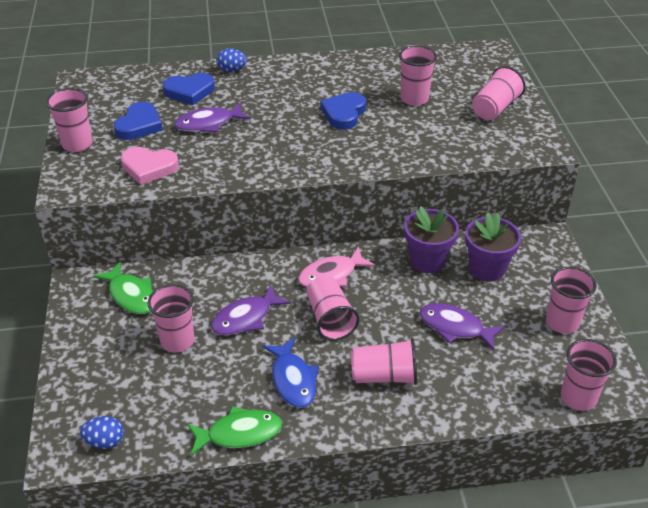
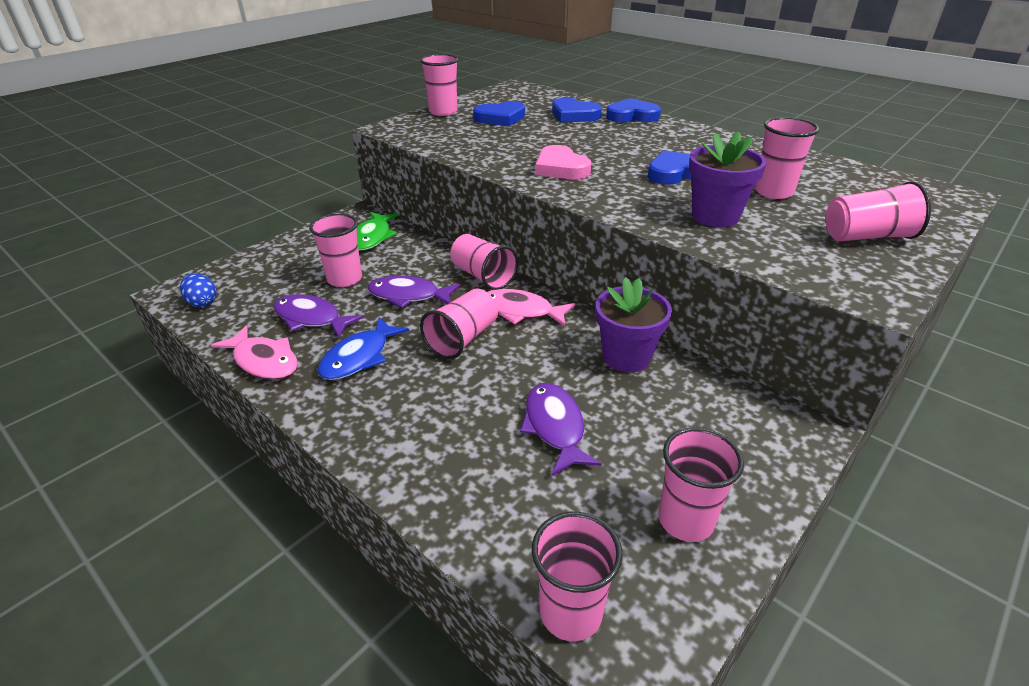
camera: 50 degrees right, 5 degrees down
pink heart [121,147,179,185] -> pink heart moved to [535,145,591,180]
purple fish [174,103,251,132] -> purple fish moved to [274,294,364,338]
green fish [187,406,282,456] -> pink fish [211,326,298,380]
blue egg [216,48,247,72] -> blue heart [606,98,661,122]
pink cup [351,339,417,385] -> pink cup moved to [450,234,518,290]
purple flower pot [465,212,521,282] -> purple flower pot moved to [689,132,766,227]

